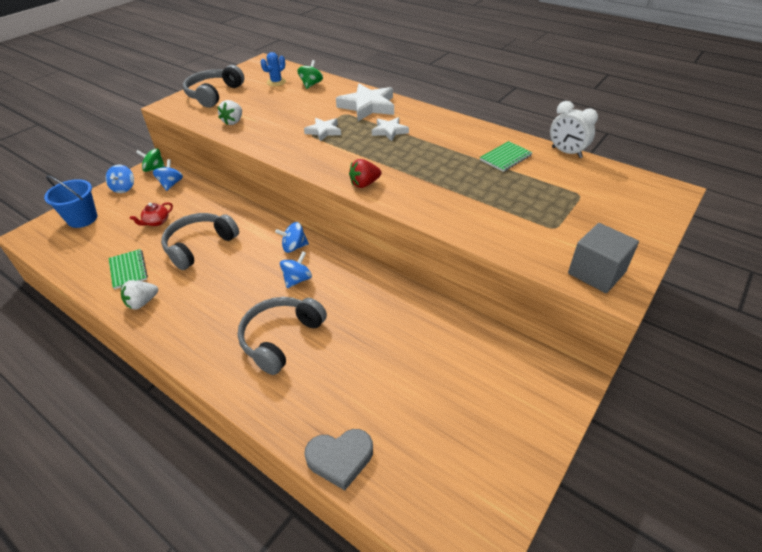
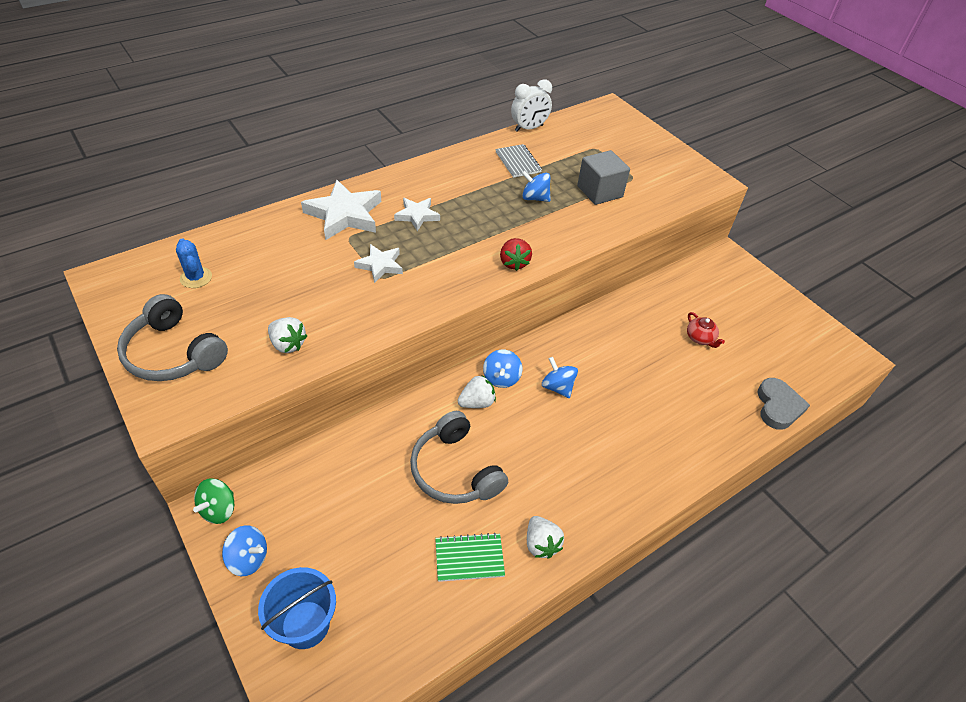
camera: 75 degrees left, 5 degrees up
red teapot [130,202,173,226] -> red teapot moved to [687,312,725,348]
blue spinning top [153,159,183,191] -> blue spinning top moved to [522,170,551,202]
grey headphones [238,297,327,375] -> none
green spinning top [297,60,323,89] -> none
green notebook [480,141,533,172] -> grey notebook [495,144,542,178]
grey cube [568,223,639,293] -> grey cube moved to [577,150,630,205]
none -> white strawberry [458,375,496,408]

